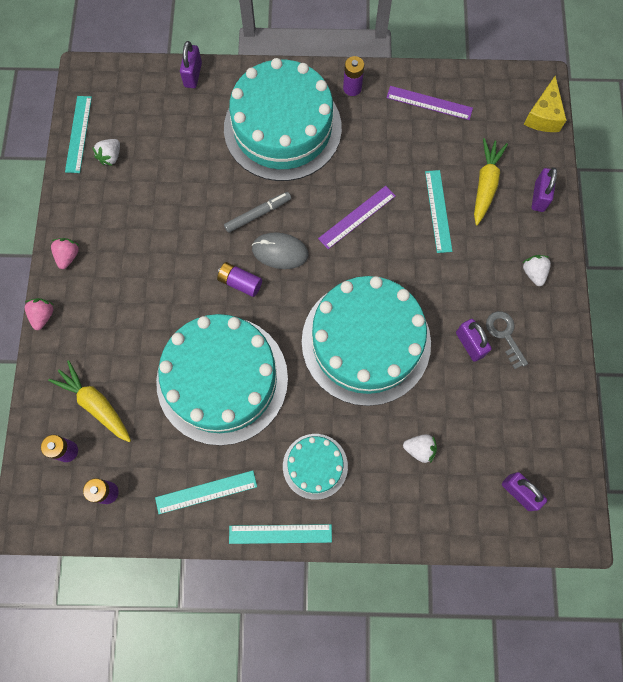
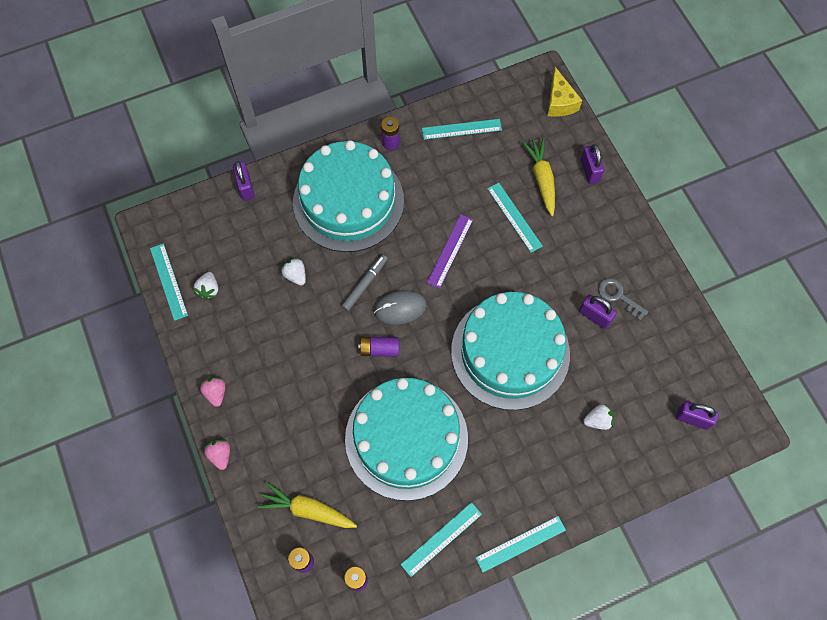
camera: 25 degrees left, 5 degrees down
turquoise cake [283,434,348,500] -> none
purple ruler [386,86,473,120] -> turquoise ruler [422,119,502,140]
white strawberry [522,255,551,286] -> white strawberry moved to [281,258,306,285]

